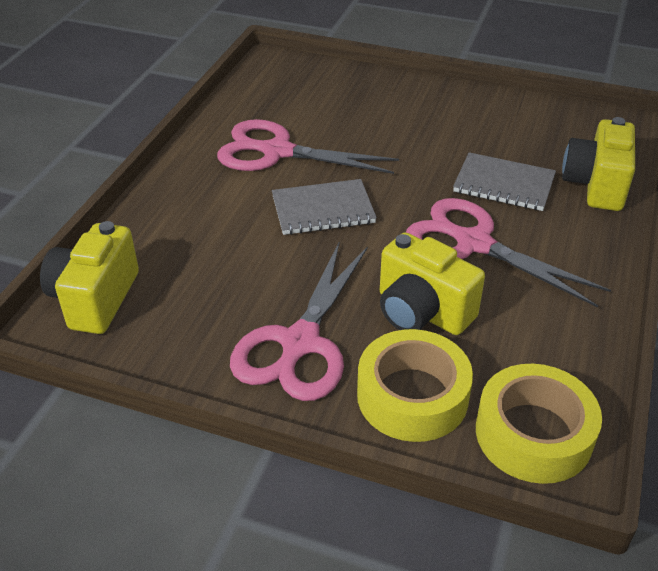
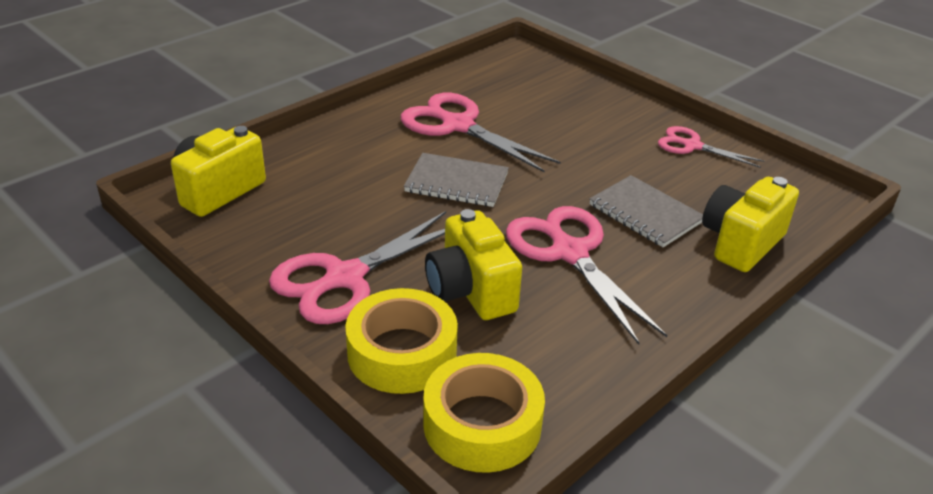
camera: 25 degrees right, 5 degrees down
none -> pink scissors [658,126,764,168]

